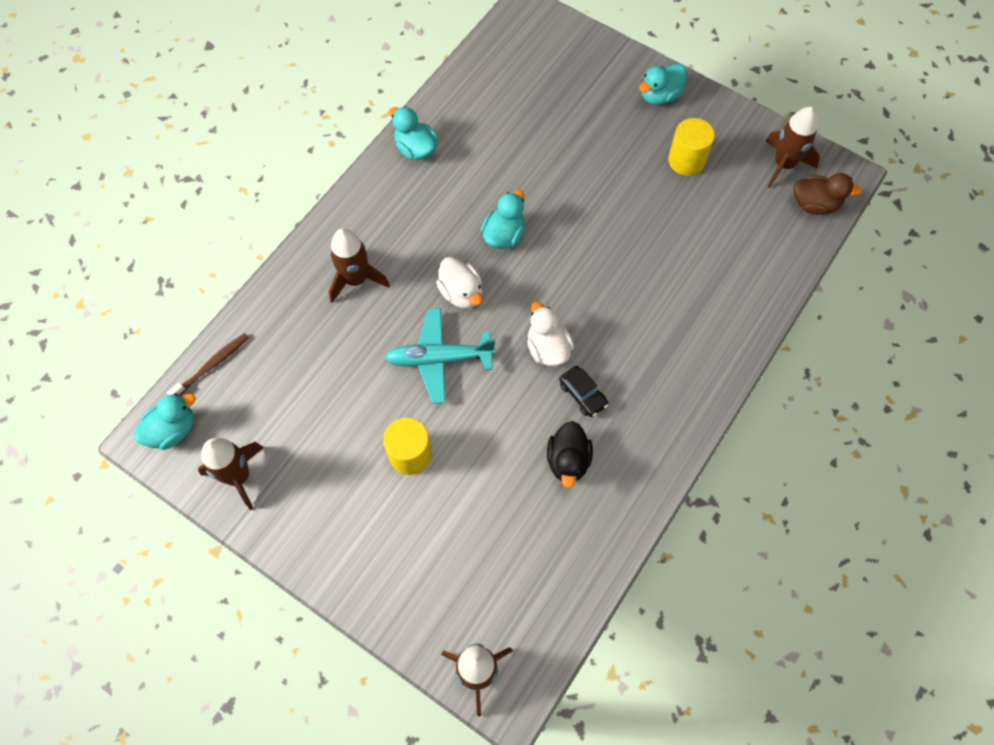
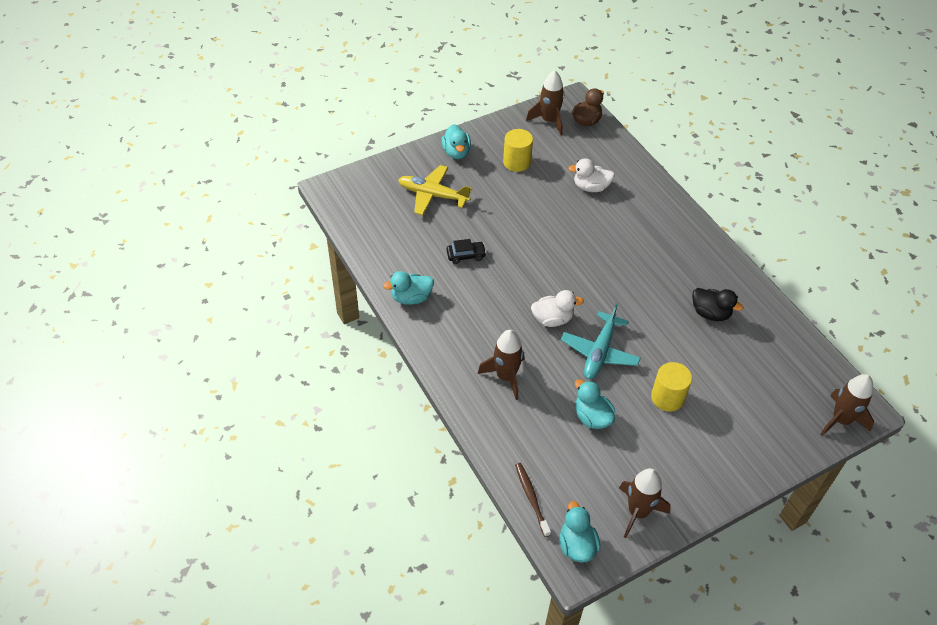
camera: 65 degrees left, 15 degrees down
turquoise duck [480,190,525,249] -> turquoise duck moved to [575,379,615,429]
white duck [527,302,574,366] -> white duck moved to [568,158,615,192]
black car [559,366,608,417] -> black car moved to [447,239,487,264]
none -> yellow plane [398,165,472,215]

